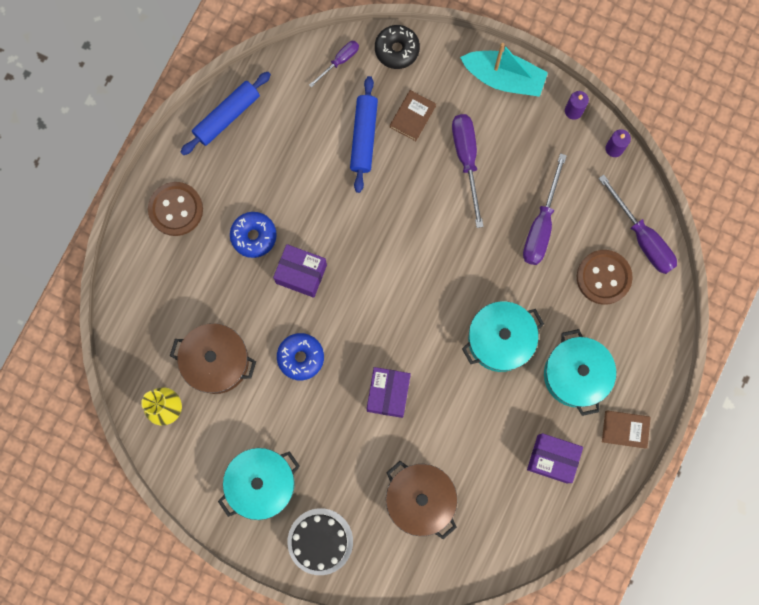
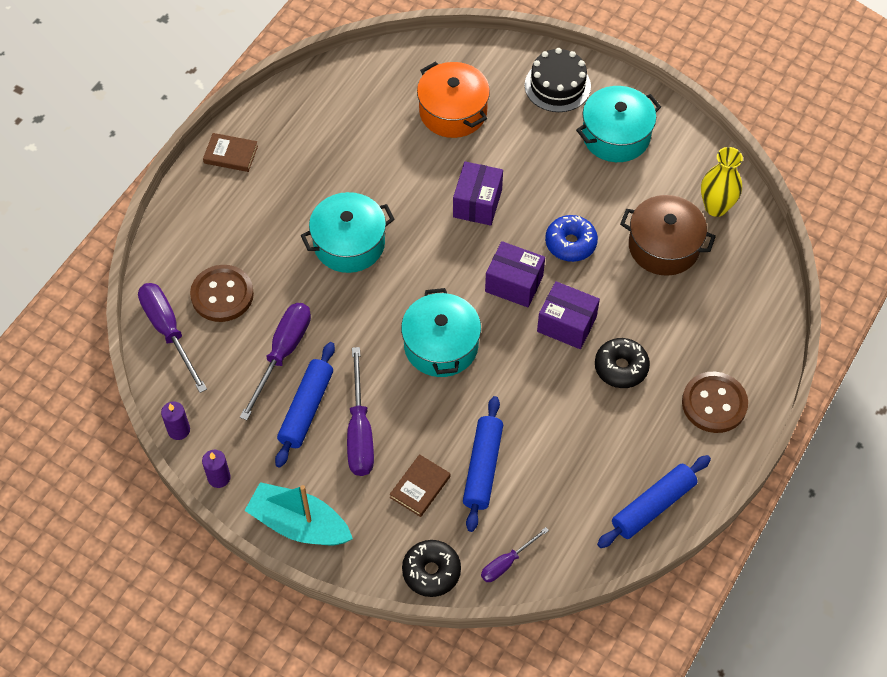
camera: 175 degrees left, 20 degrees down
blue donut [230,212,277,258] -> black donut [595,338,650,388]
brown pot [386,461,457,539] -> orange pot [417,62,490,138]
purple box [527,433,583,483] -> purple box moved to [485,241,545,307]
turquoise pot [544,329,616,416] -> turquoise pot moved to [401,288,481,377]
none -> blue rolling pin [275,342,335,468]

